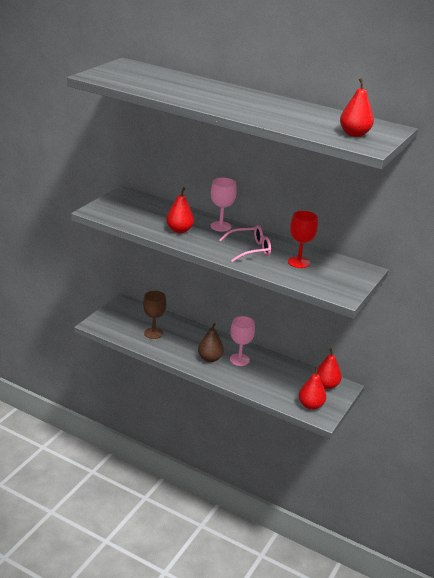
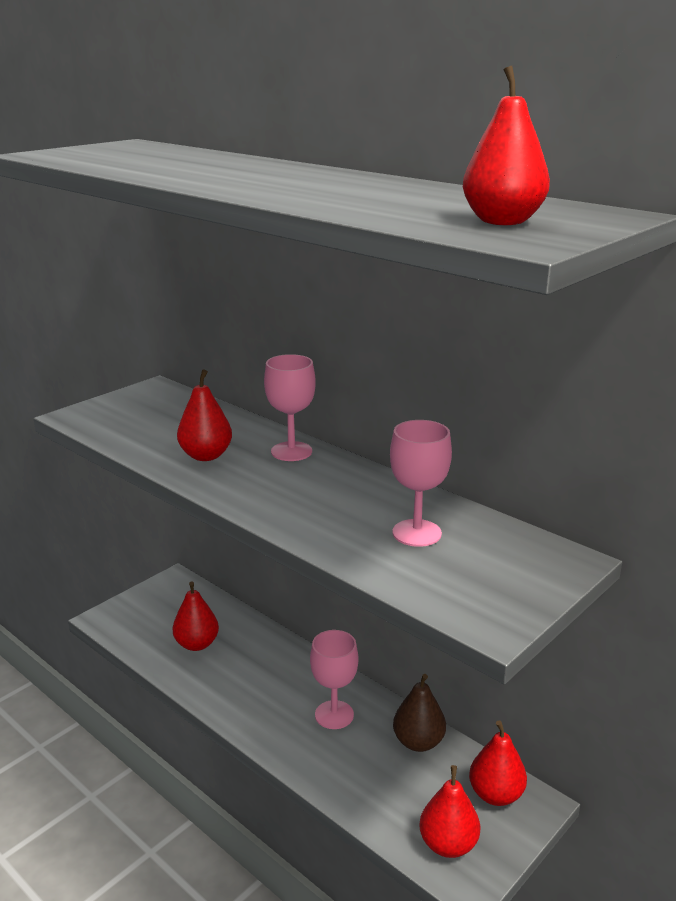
camera: 15 degrees right, 5 degrees down
brown goblet [143,291,167,339] -> red pear [172,581,219,651]
brown pear [198,323,224,362] -> brown pear moved to [393,674,446,752]
pink glasses [219,225,271,262] -> none
red goblet [288,211,318,268] -> pink goblet [390,420,452,547]

